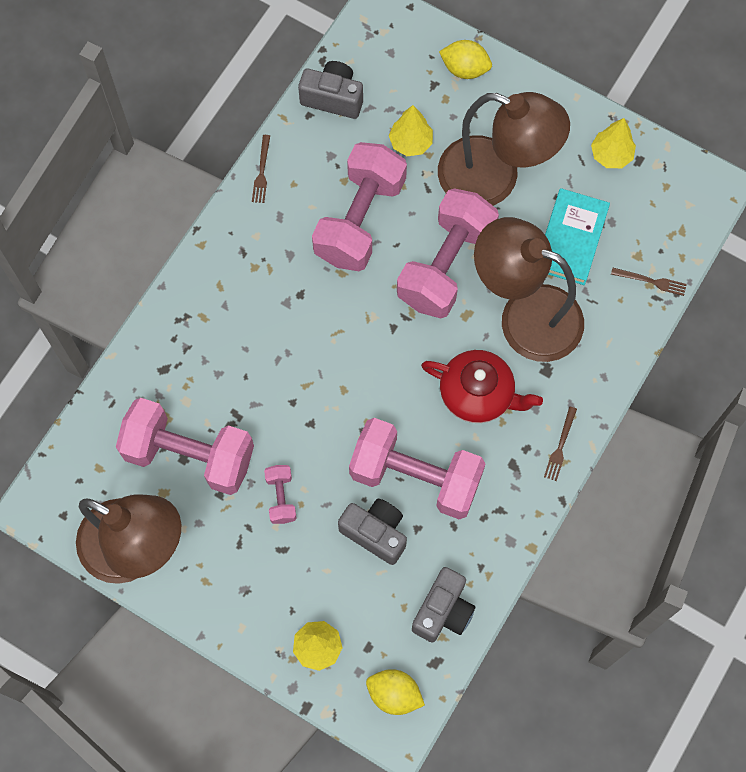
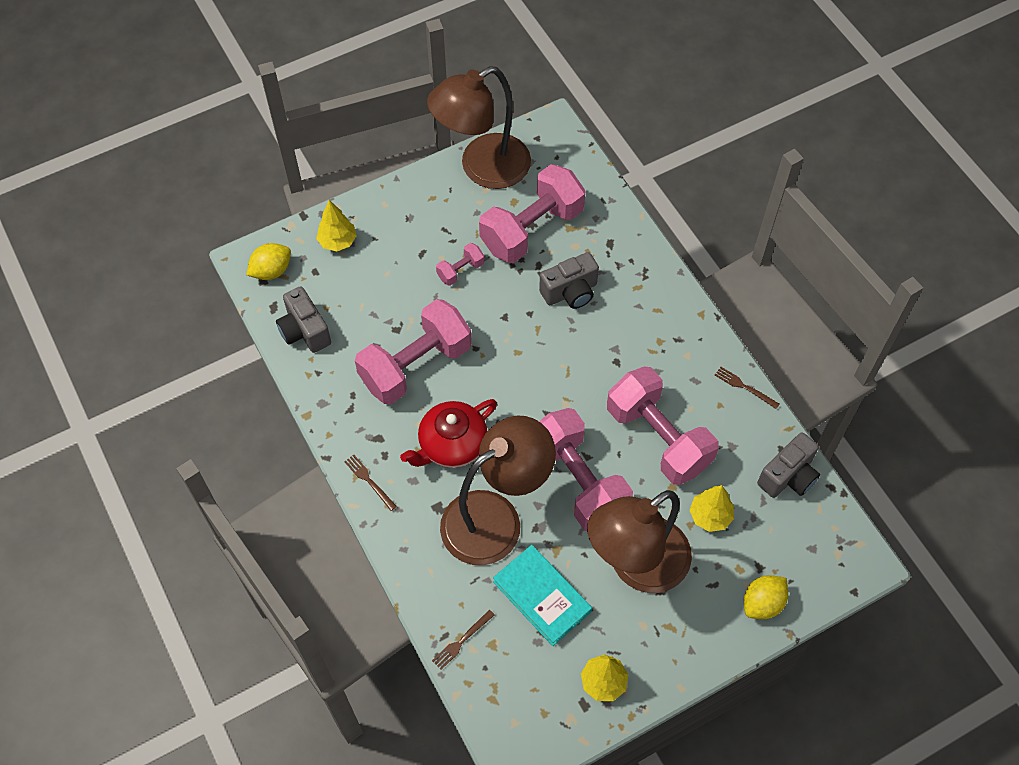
camera: 120 degrees right, 10 degrees down
pink dumbbell [264,465,297,524] -> pink dumbbell turned 60 degrees counterclockwise [436,243,484,286]
grey camera [338,499,407,565] -> grey camera moved to [539,252,599,309]

